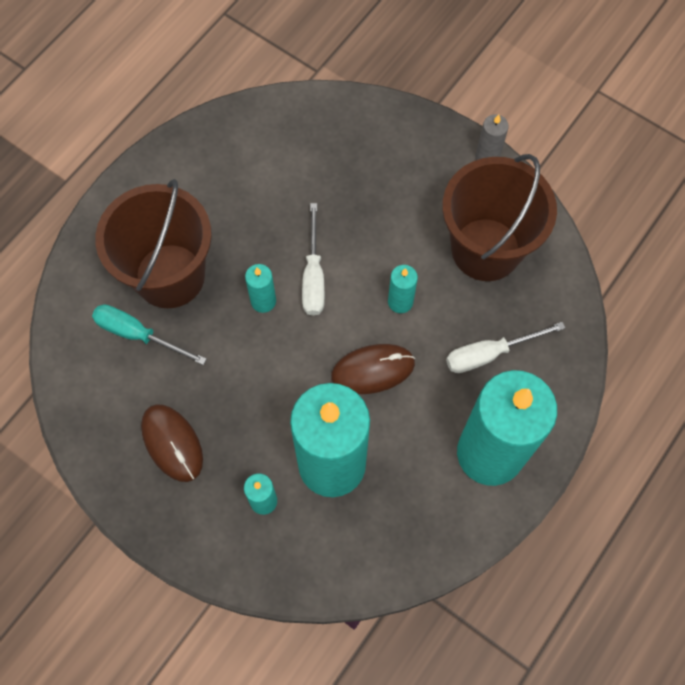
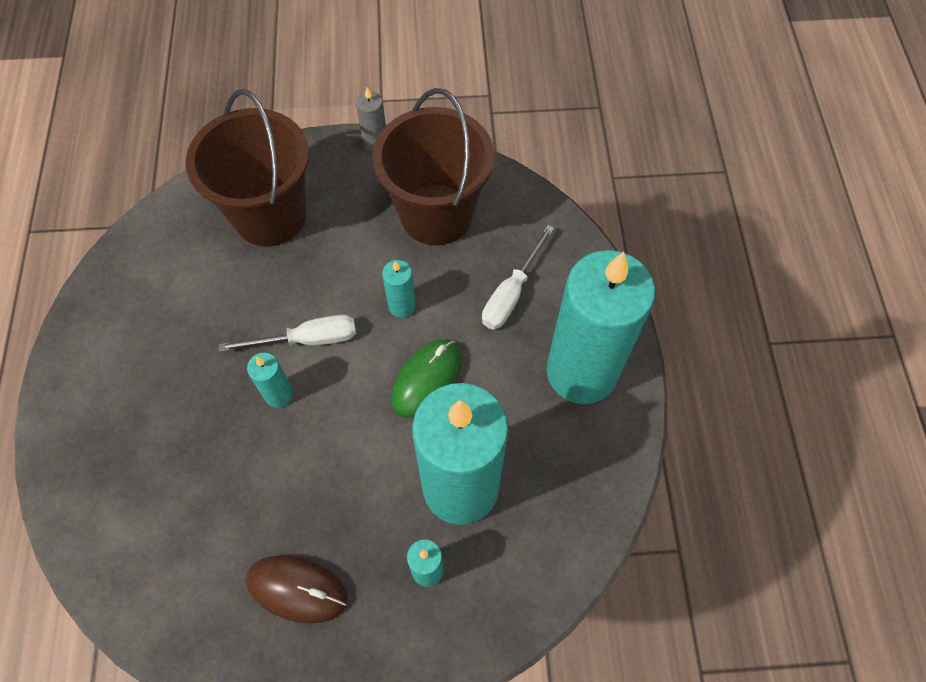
camera: 40 degrees left, 5 degrees down
turquoise screwdriver [92,304,206,365] -> none
brown bucket [95,179,212,308] -> brown bucket moved to [186,89,309,247]
white screwdriver [302,203,325,316] -> white screwdriver turned 60 degrees counterclockwise [219,314,356,352]
brown mouse [331,344,415,394] -> green mouse [391,339,462,418]

